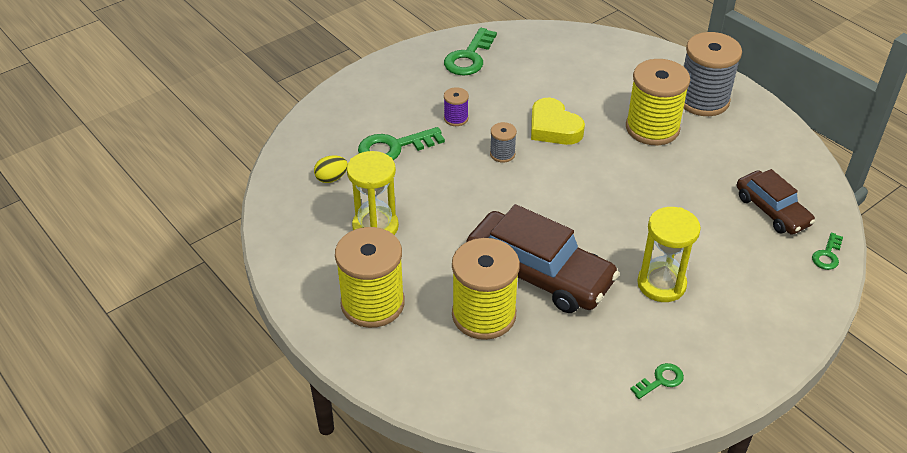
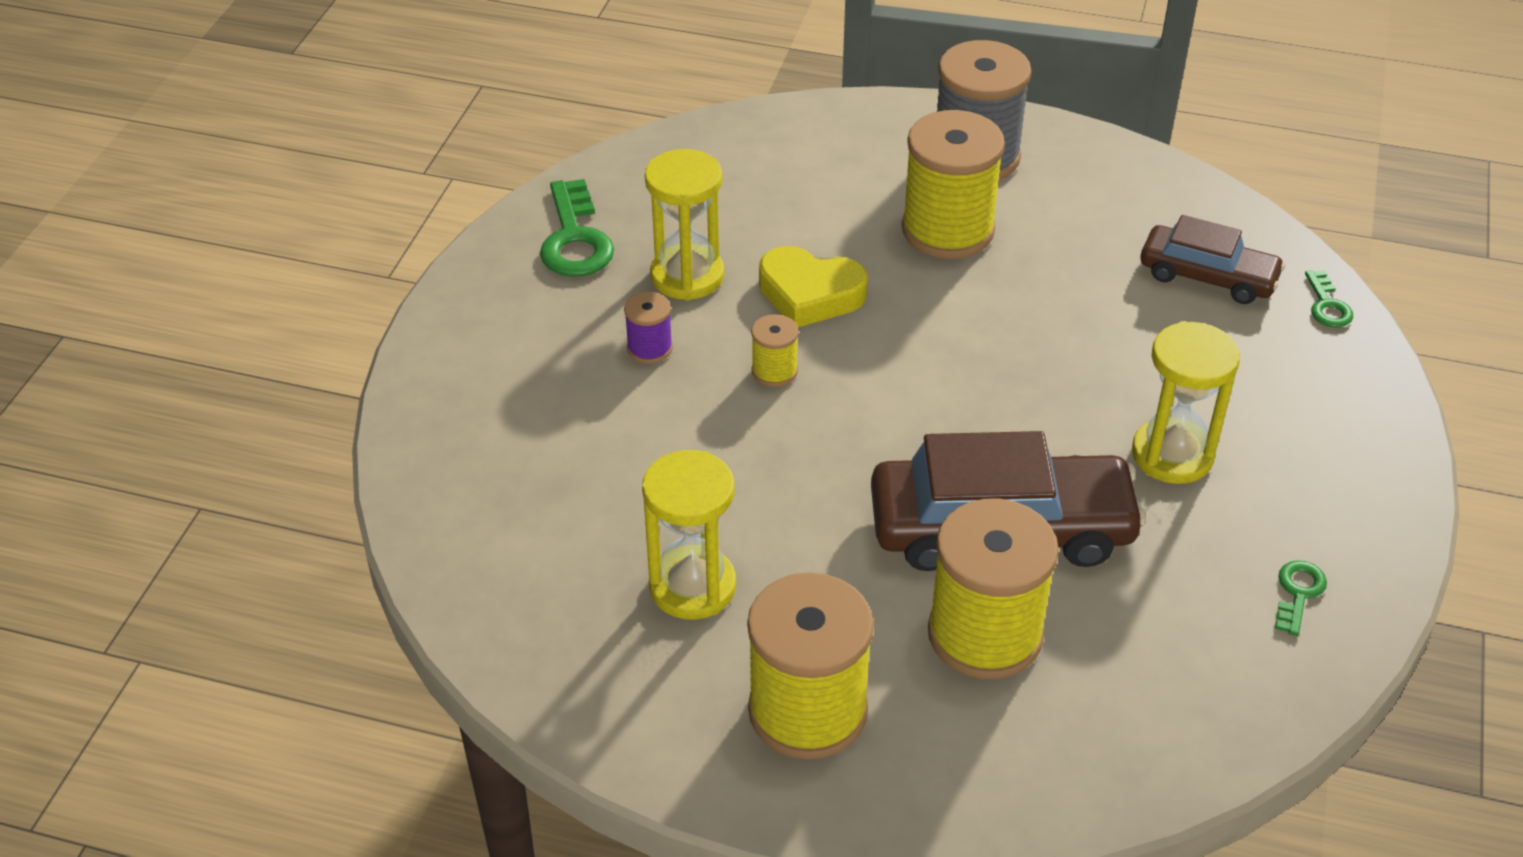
camera: 35 degrees left, 0 degrees up
yellow egg [314,156,348,183] -> none
green key [358,127,445,160] -> none
grey spool [490,122,517,162] -> yellow spool [751,314,799,387]
none -> yellow hourglass [645,149,724,300]

